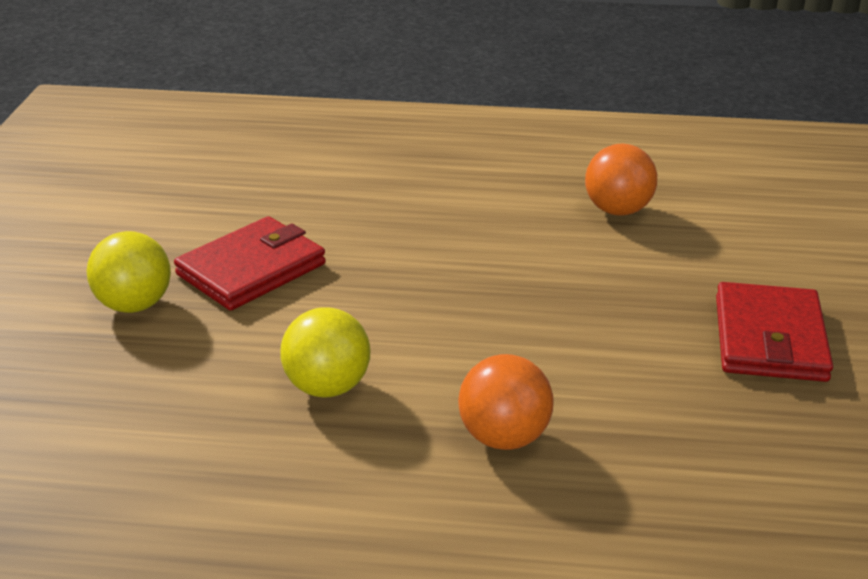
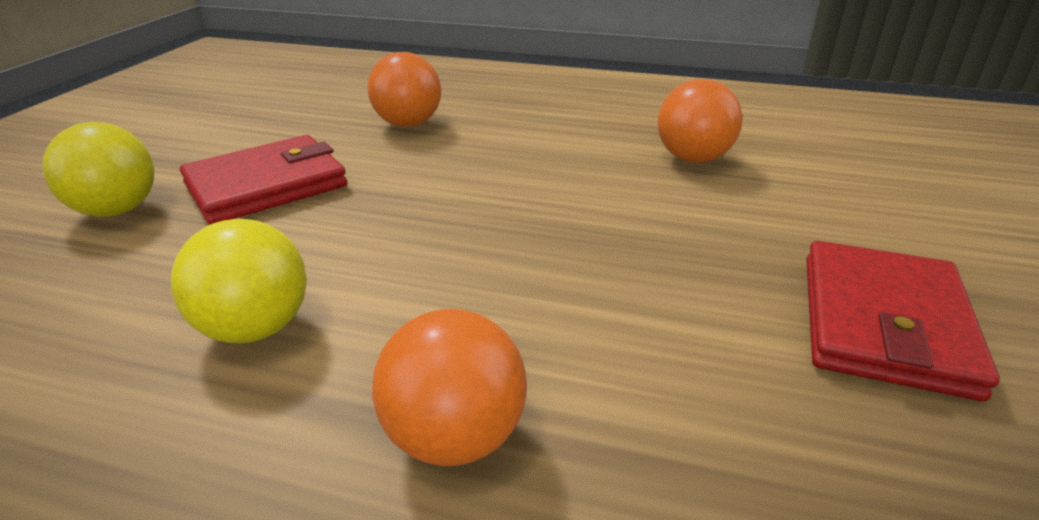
camera: 10 degrees right, 0 degrees up
none -> orange ball [368,52,441,127]

